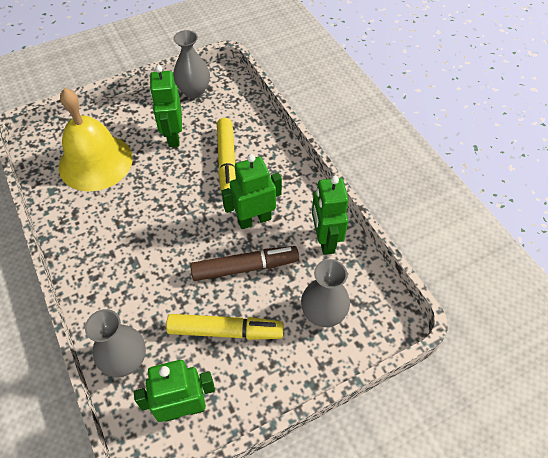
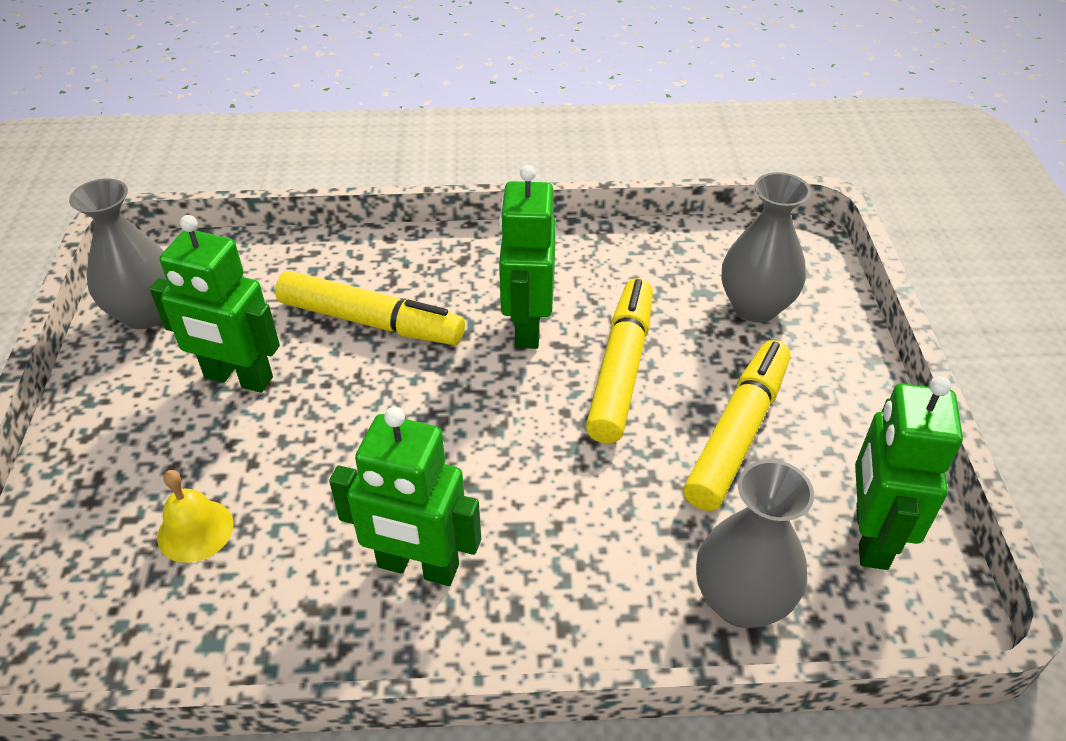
camera: 65 degrees left, 10 degrees down
yellow bell [58,88,133,191] -> yellow bell [157,470,233,563], size x0.40
brown marker [190,246,299,281] -> yellow marker [586,278,653,443]
green robot [312,176,349,255] -> green robot moved to [329,407,481,586]

